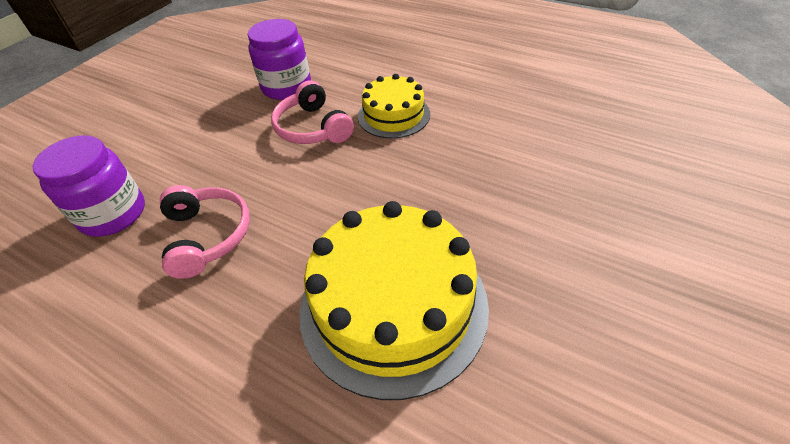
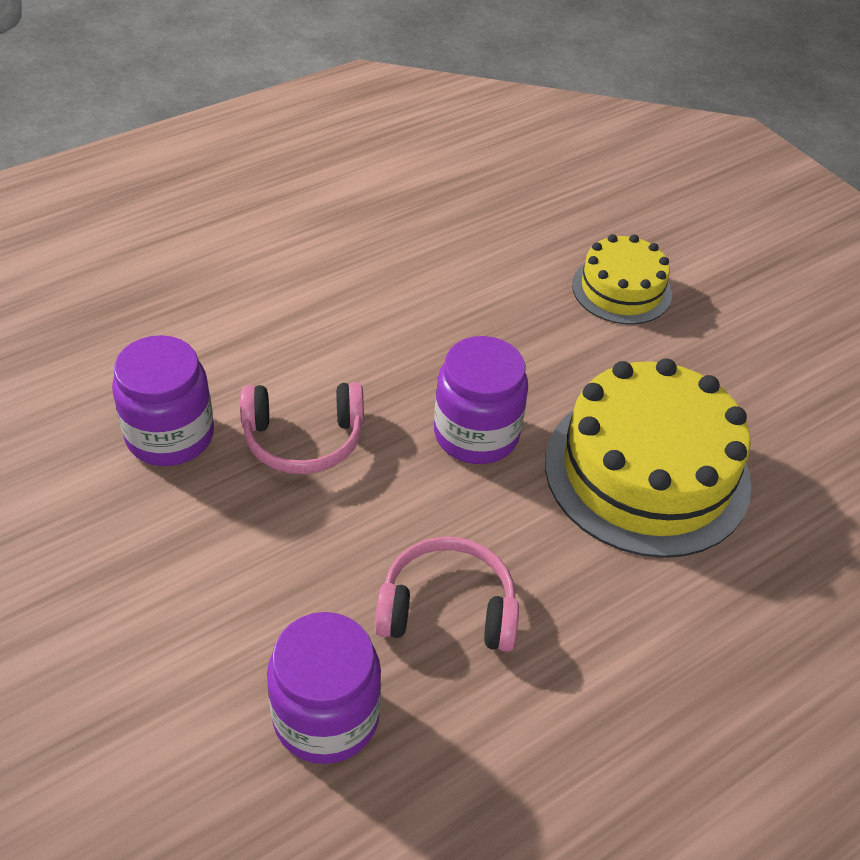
camera: 70 degrees left, 0 degrees up
yellow cake [358,74,430,139] -> yellow cake moved to [572,234,672,325]
none -> purple jar [434,336,528,464]

